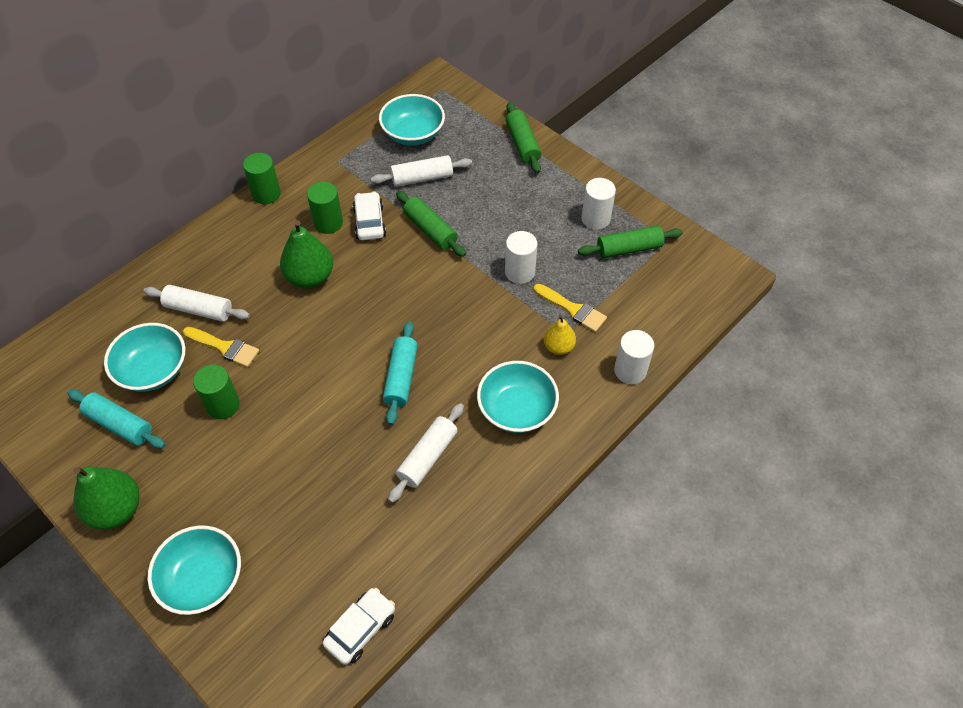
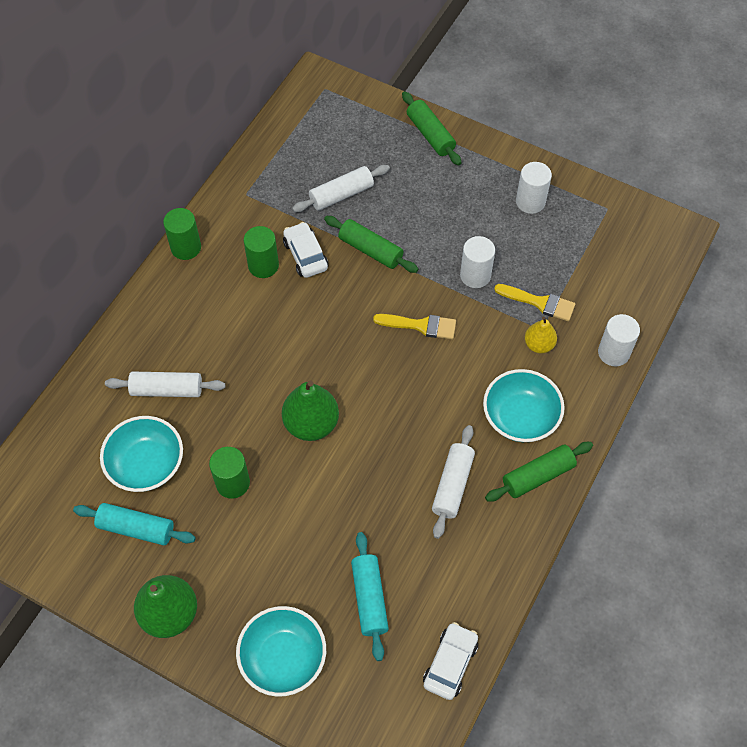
camera: 15 degrees left, 5 degrees up
yellow brush [183,327,259,367] -> yellow brush moved to [373,314,456,339]
green pear [280,220,333,288] -> green pear moved to [282,380,339,441]
turquoise bowl [379,94,445,145] -> none
turquoise rolling pin [383,321,418,425] -> turquoise rolling pin moved to [351,532,389,661]
green rolling pin [578,225,683,258] -> green rolling pin moved to [485,442,593,502]

